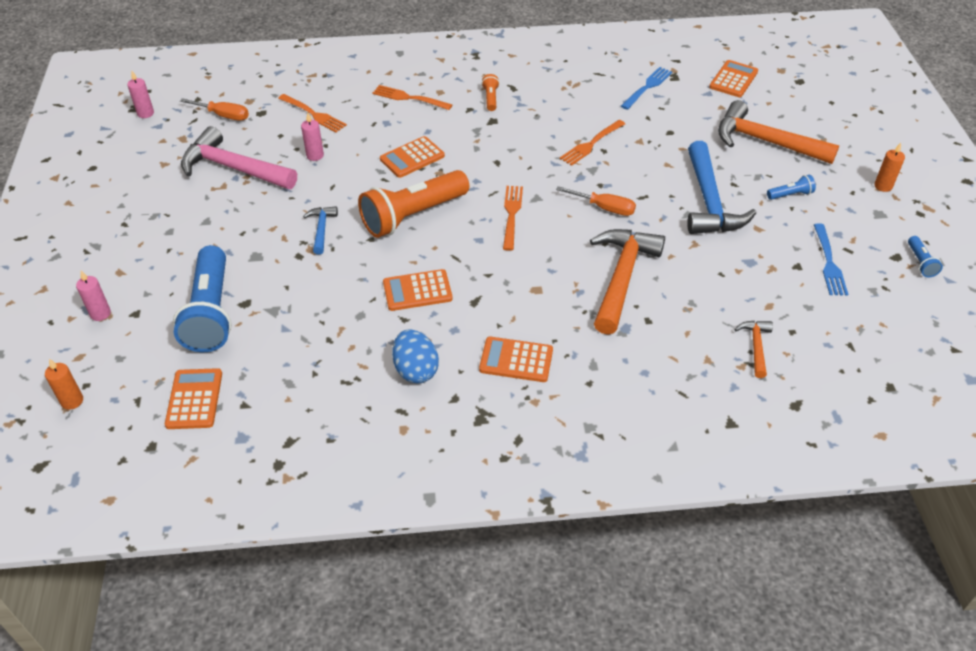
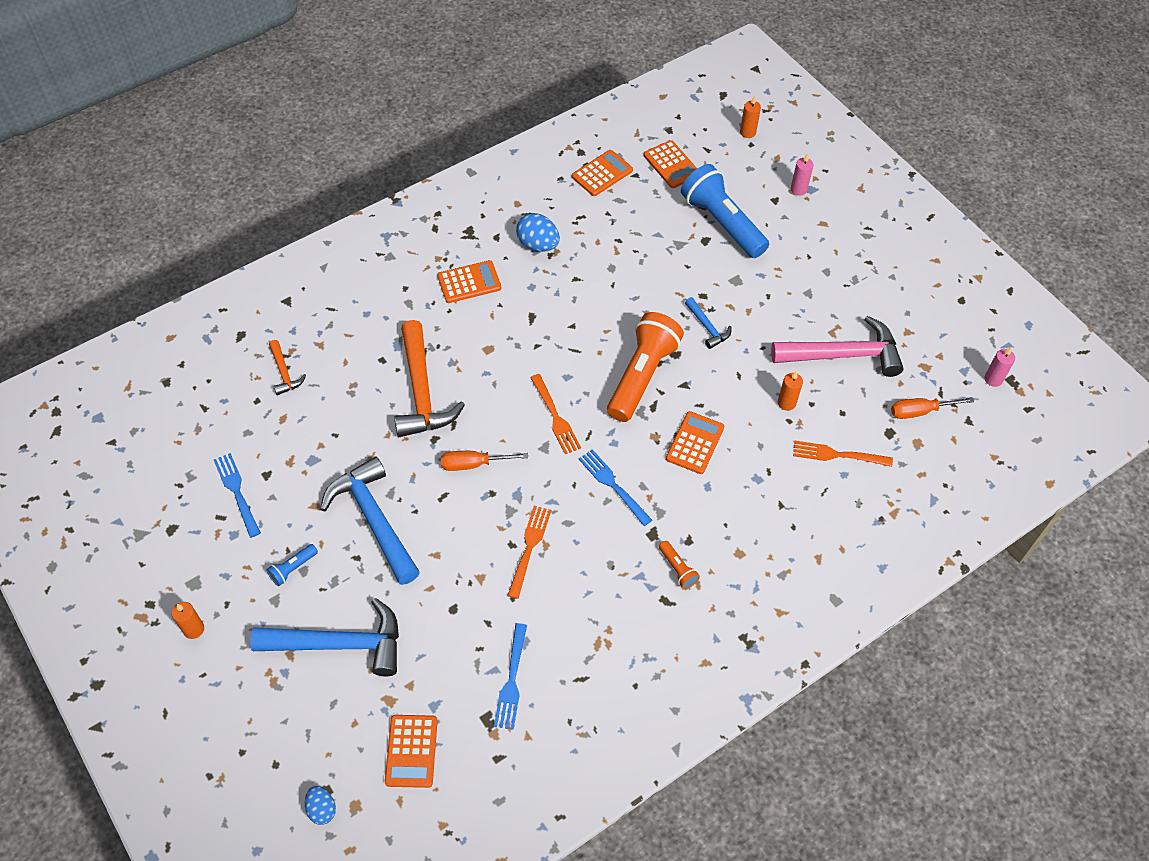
camera: 150 degrees right, 10 degrees up
pink candle [301,113,324,161] -> orange candle [778,371,803,411]
orange fork [373,85,452,110] -> none
orange calculator [383,269,453,311] -> orange calculator moved to [572,150,633,196]
orange hammer [718,100,839,164] -> blue hammer [251,598,399,677]
blue flashlight [908,236,943,277] -> none
none -> blue egg [305,786,336,825]
none -> blue fork [579,449,652,526]

